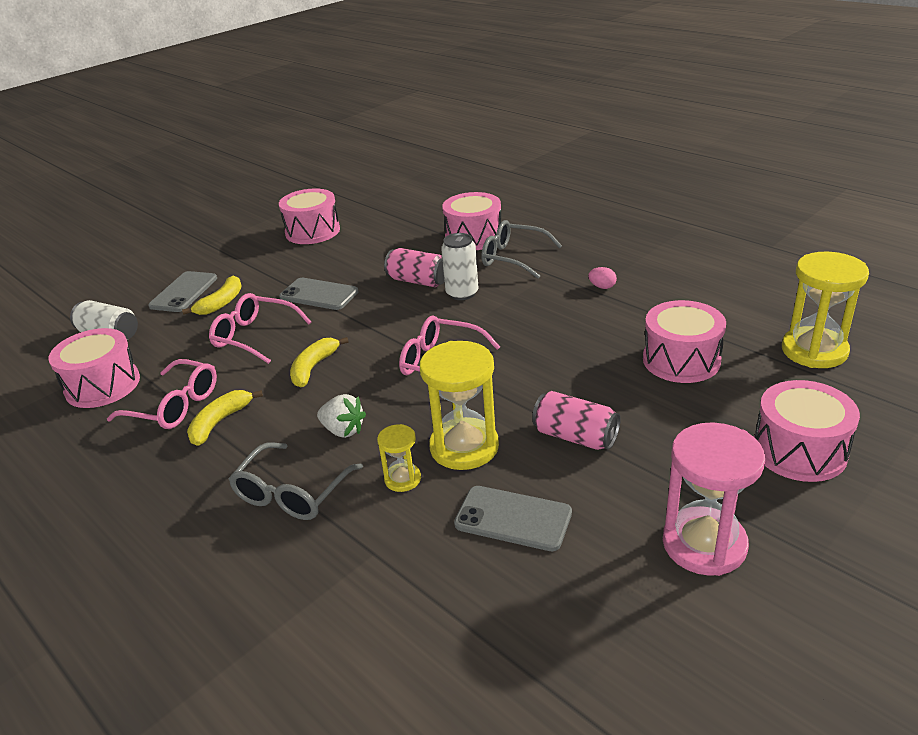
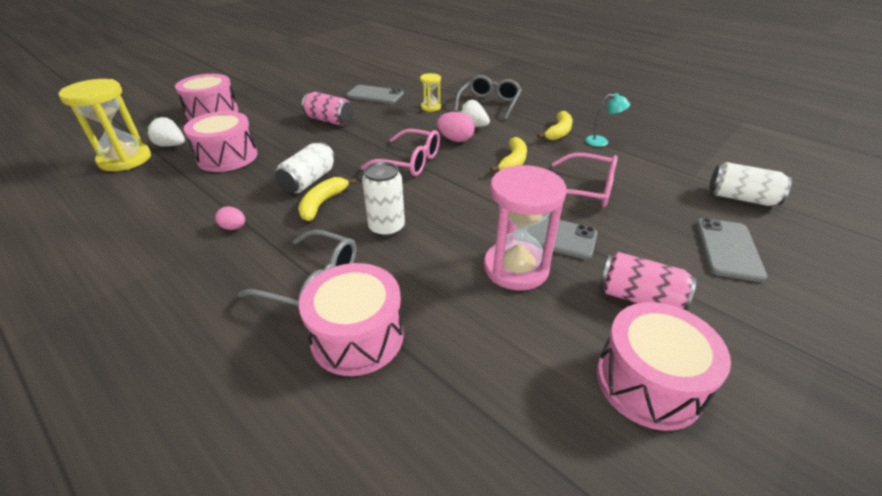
camera: 175 degrees right, 5 degrees up
pink drum [48,328,140,408] -> none
pink glasses [107,359,217,429] -> turquoise lamp [585,93,630,147]
yellow banana [182,276,242,315] -> yellow banana moved to [298,177,357,221]
pink can [384,248,445,287] -> pink can moved to [599,252,696,311]
yellow hourglass [420,341,499,470] -> none
pink hourglass [663,422,765,576] -> pink hourglass moved to [484,165,566,291]
none -> white strawberry [146,117,185,147]
none -> white can [275,142,335,193]
none -> pink egg [437,112,475,142]

